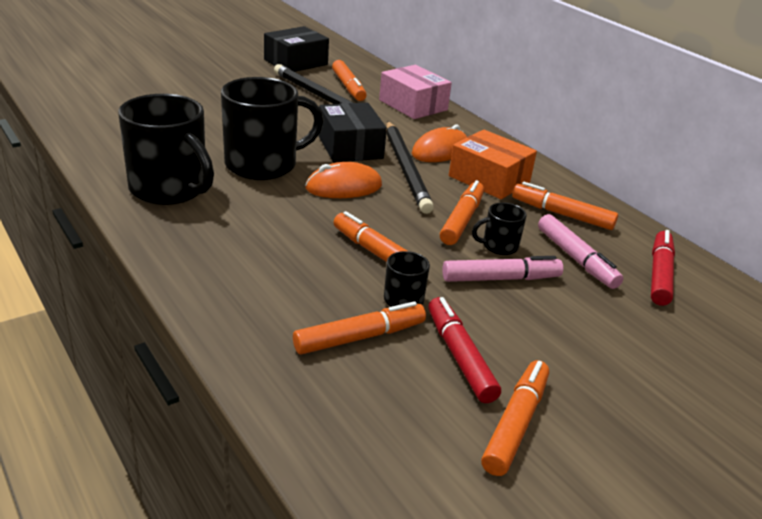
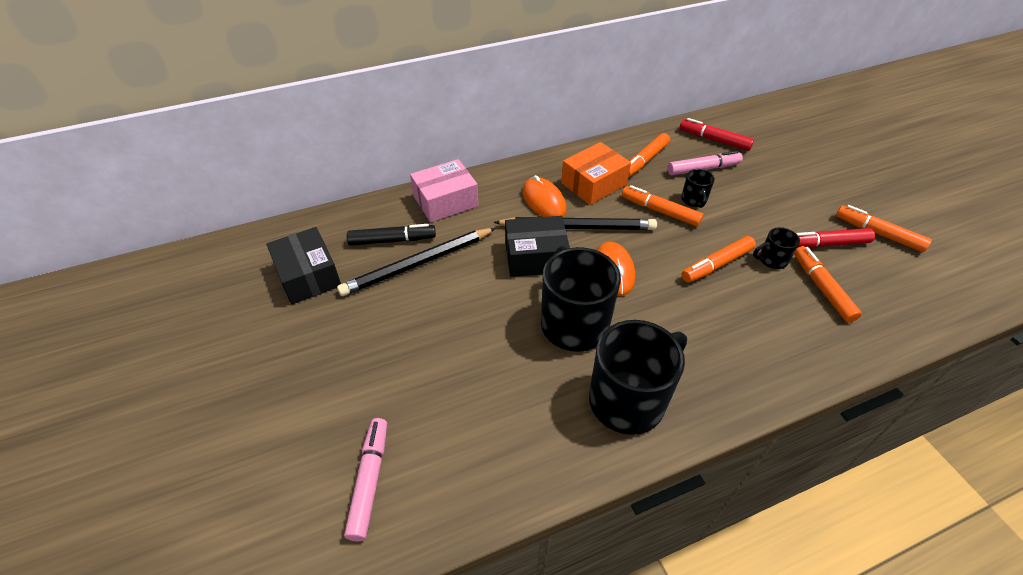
camera: 75 degrees left, 15 degrees up
orange marker [332,60,367,101] -> black marker [347,224,436,246]
pink marker [442,256,563,282] -> pink marker moved to [344,418,387,541]

